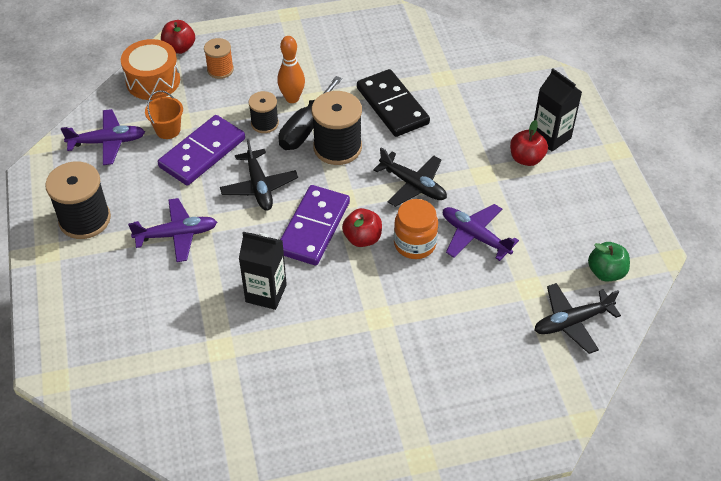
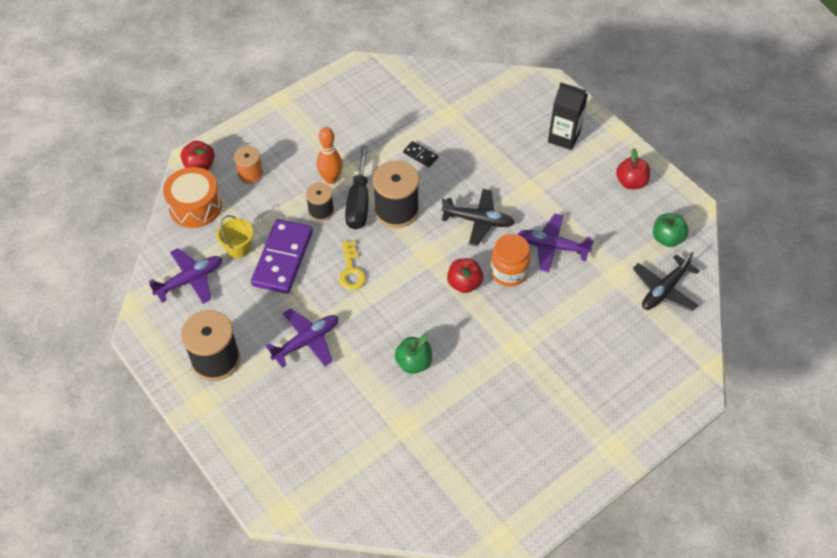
camera: 25 degrees left, 5 degrees up
orange bucket [145,90,183,139] -> yellow bucket [216,215,253,258]
black plane [220,139,298,211] -> yellow key [339,241,366,290]
black carton [239,232,287,310] -> green apple [395,334,432,374]
purple domino [280,185,350,265] -> none
black domino [357,69,430,137] -> black domino [403,141,438,167], size x0.44
red apple [510,120,548,166] -> red apple moved to [616,148,650,189]

